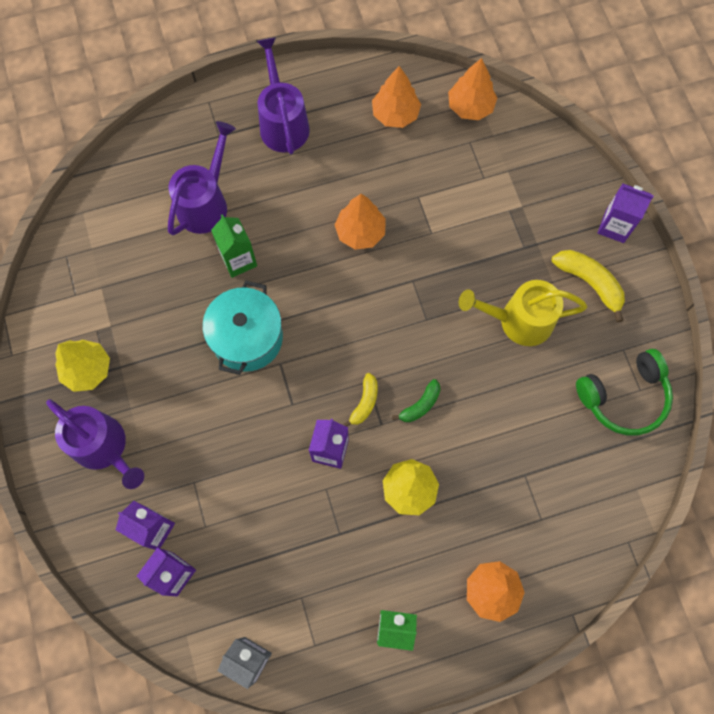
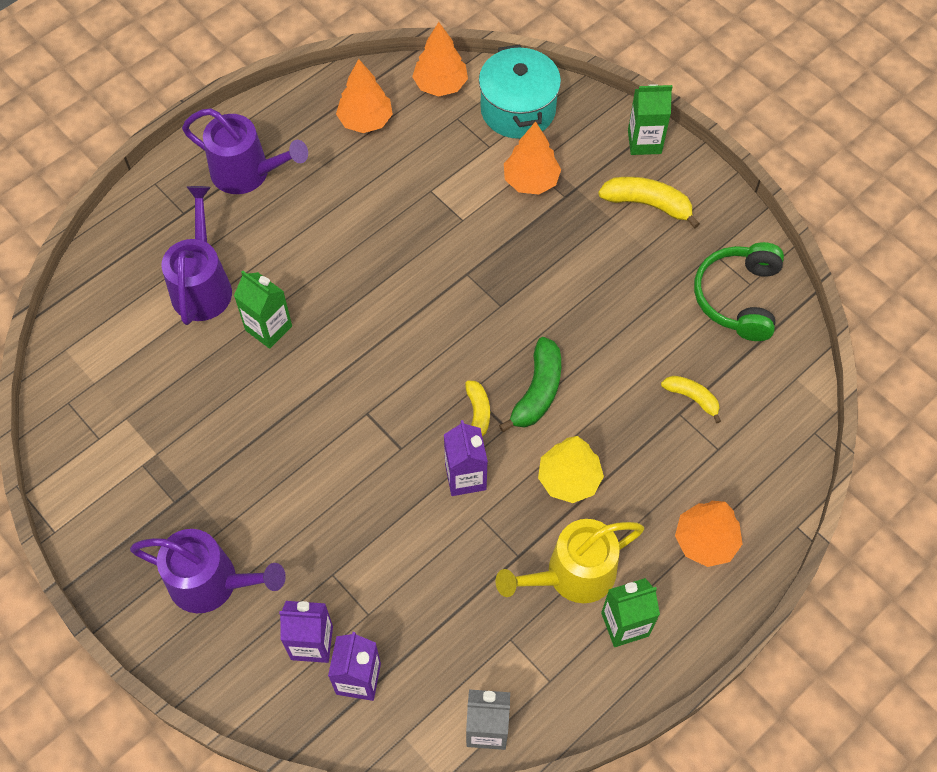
camera: 25 degrees left, 10 degrees down
yellow tree [55,340,110,392] -> none
turquoise pot [203,281,283,375] -> turquoise pot moved to [479,44,561,139]
purple watering can [257,37,310,154] -> purple watering can turned 150 degrees clockwise [182,108,308,194]
orange tree [335,194,386,250] -> orange tree moved to [504,121,561,195]
green banana [392,379,440,422] -> green banana [499,337,561,432], size x1.61
yellow watering can [459,280,587,346] -> yellow watering can moved to [496,519,644,603]
green headphones [576,349,673,435] -> green headphones turned 150 degrees clockwise [694,242,784,341]
purple carton [598,183,654,243] -> green carton [628,84,673,155]
none -> yellow banana [661,376,721,423]

